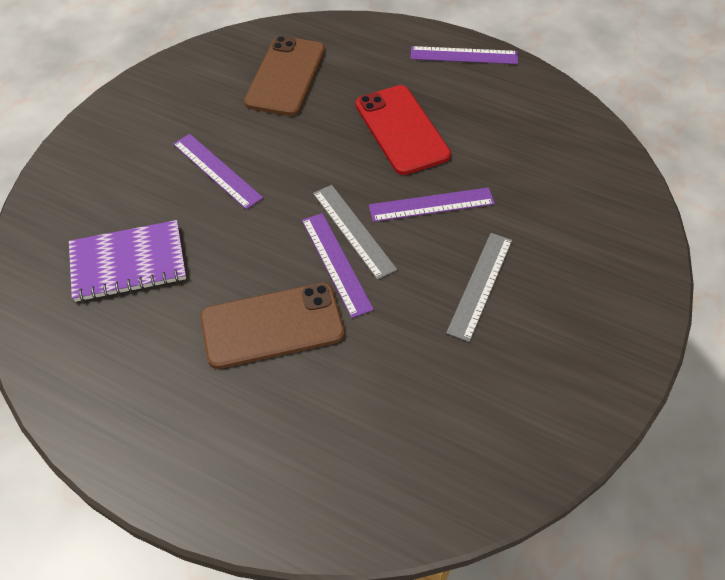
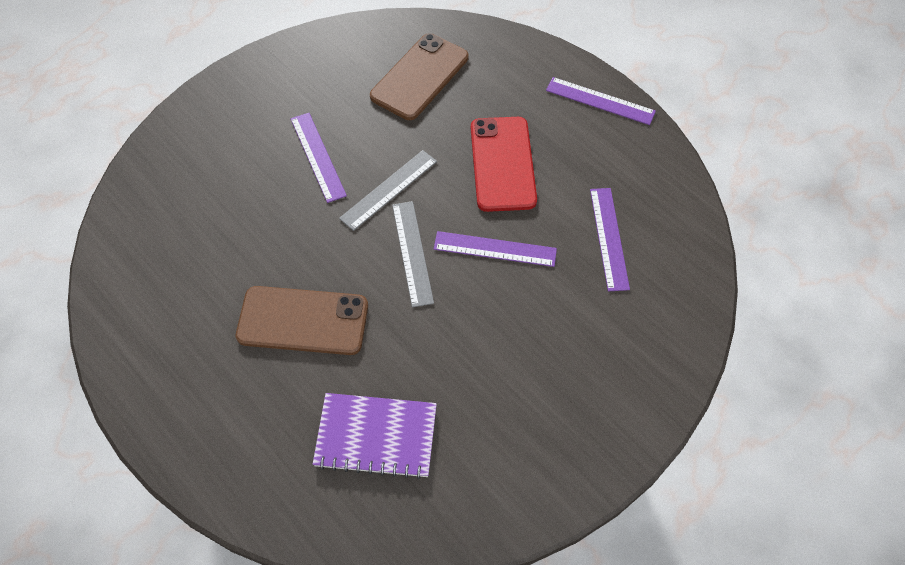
camera: 20 degrees right, 5 degrees up
purple notebook [69,220,186,302] -> purple notebook moved to [313,393,437,479]
purple ruler [302,213,374,318] -> purple ruler moved to [590,188,630,291]
grey ruler [446,233,512,342] -> grey ruler moved to [339,150,437,231]

